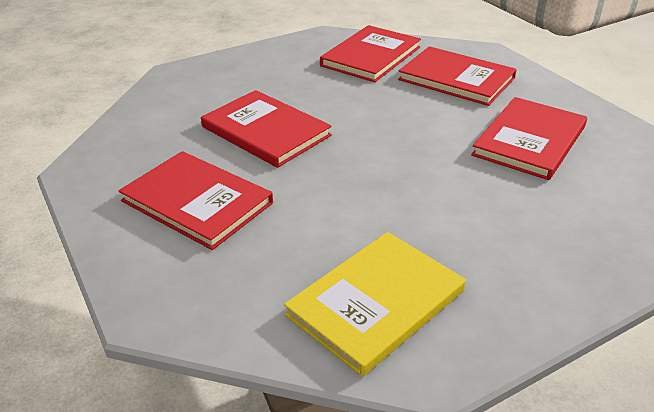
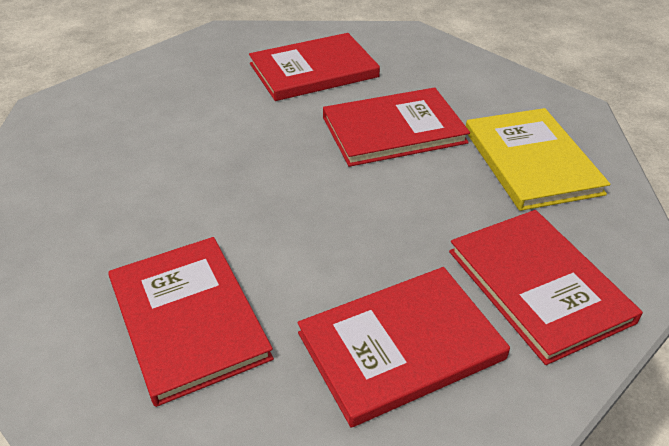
camera: 120 degrees right, 5 degrees up
yellow book [284,232,466,377] -> yellow book moved to [466,108,610,211]

